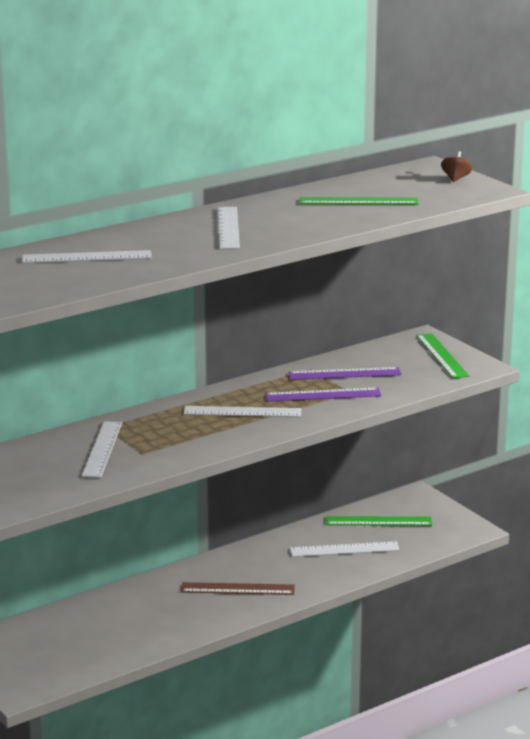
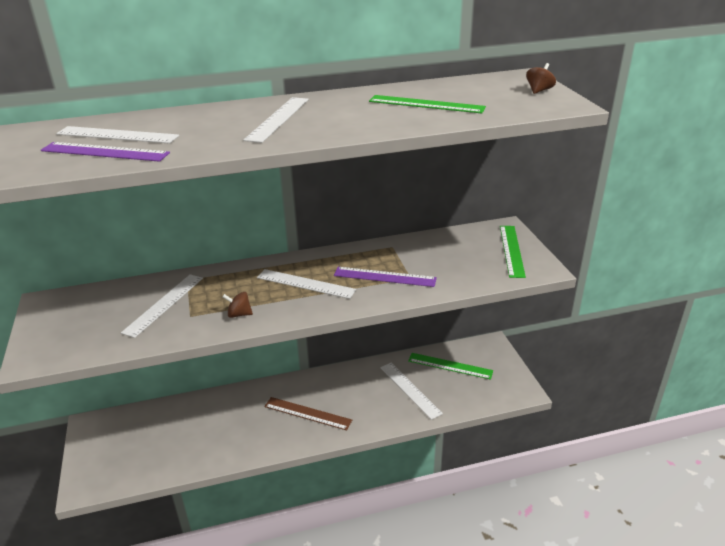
camera: 20 degrees right, 10 degrees up
purple ruler [288,367,402,380] -> purple ruler moved to [41,142,170,162]
white ruler [290,541,400,557] -> white ruler turned 45 degrees clockwise [380,363,443,420]
none -> brown spinning top [222,292,253,318]

